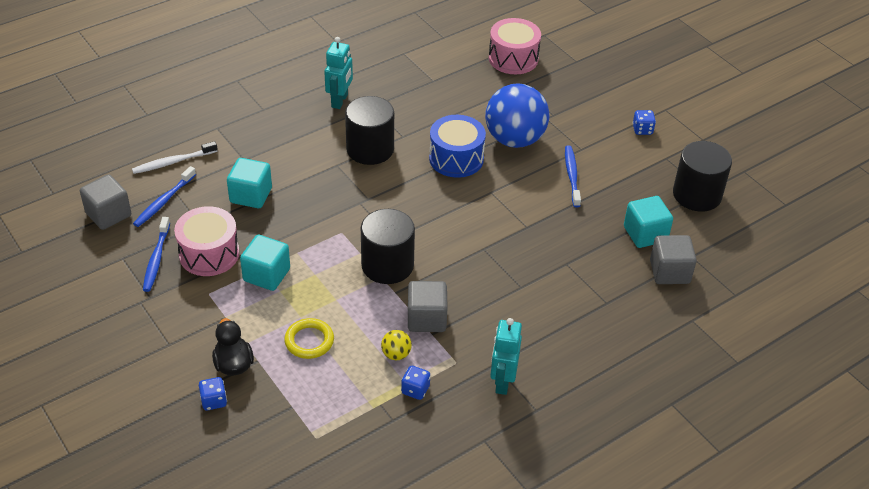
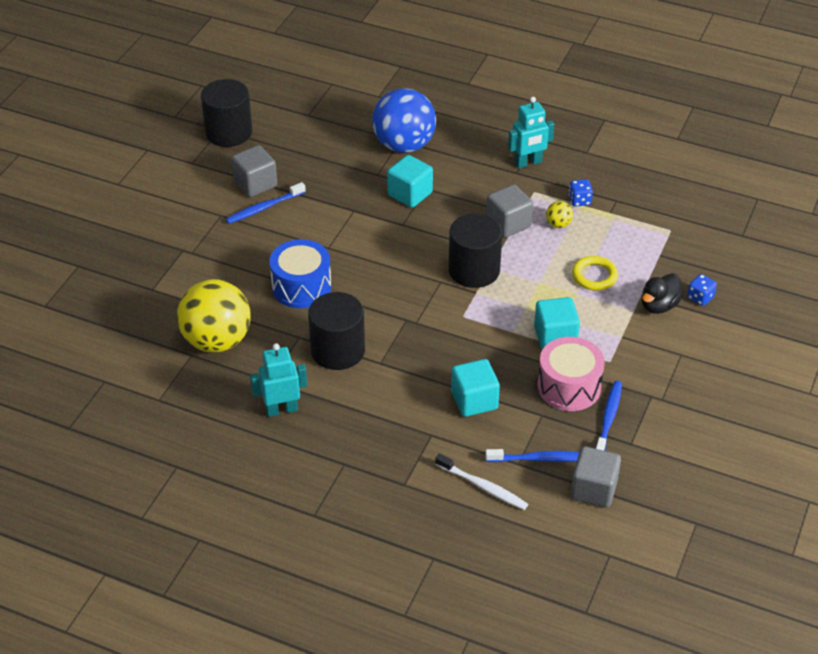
camera: 120 degrees left, 0 degrees up
blue toothbrush [143,217,170,292] -> blue toothbrush turned 45 degrees counterclockwise [595,381,622,451]
blue ball [485,83,549,148] -> blue ball moved to [372,88,436,153]
pink drum [489,18,541,74] -> none
turquoise cube [624,196,673,248] -> turquoise cube moved to [387,155,433,208]
blue dice [632,110,656,135] -> none
grey cube [650,235,697,284] -> grey cube moved to [231,145,277,197]
none -> yellow ball [177,279,251,353]

